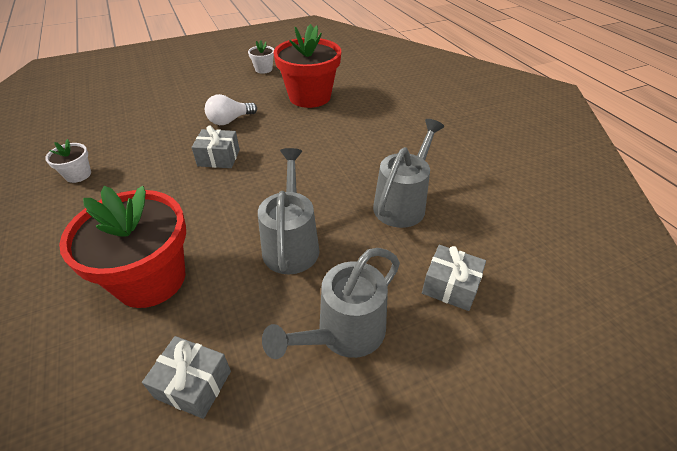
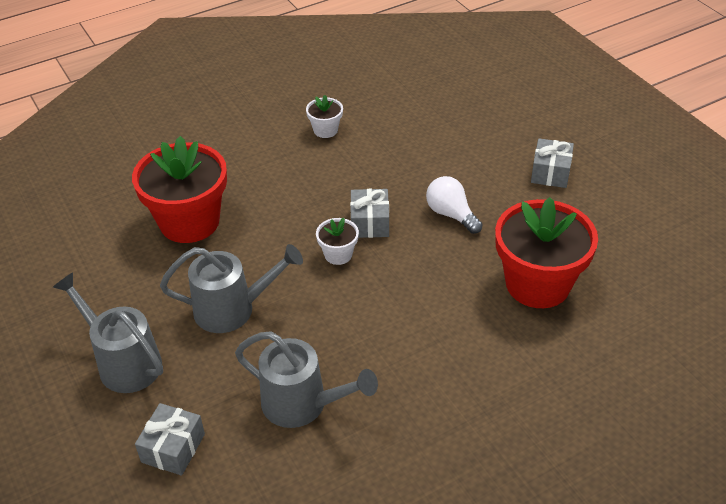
camera: 85 degrees right, 0 degrees up
grey gift [142,336,231,419] -> grey gift moved to [531,138,574,188]
white flower pot [248,40,274,74] -> white flower pot moved to [316,218,359,265]

